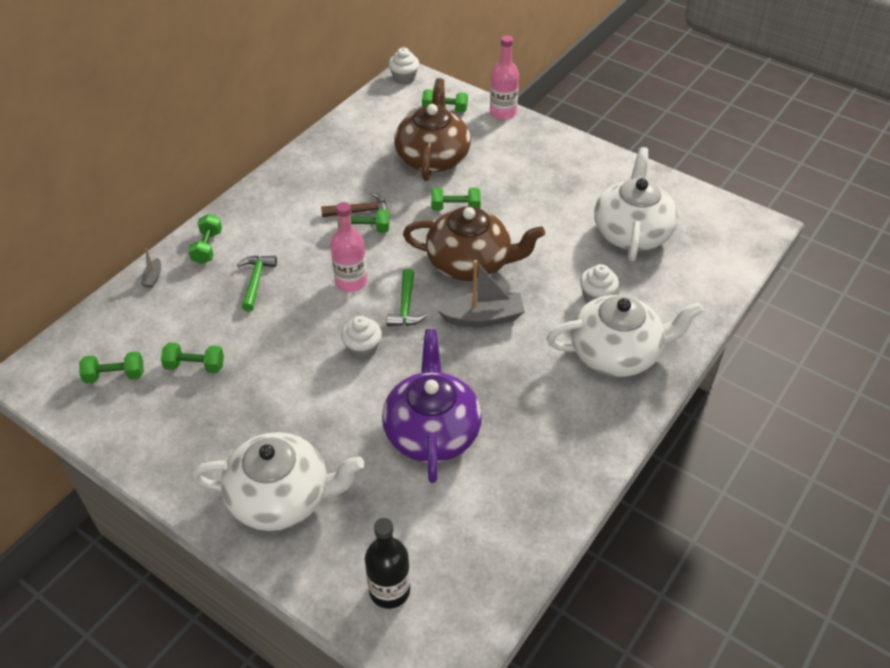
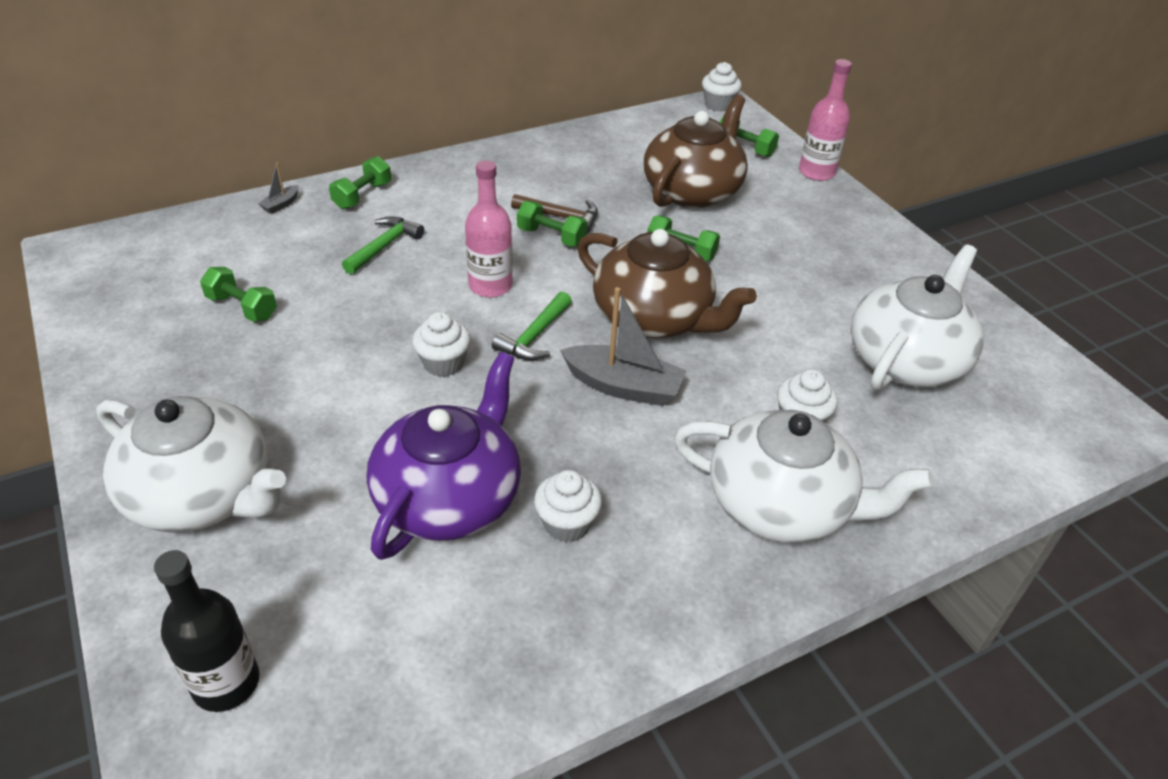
camera: 25 degrees right, 5 degrees down
green dumbbell [79,352,144,383] -> none
none -> white cupcake [534,470,602,542]

